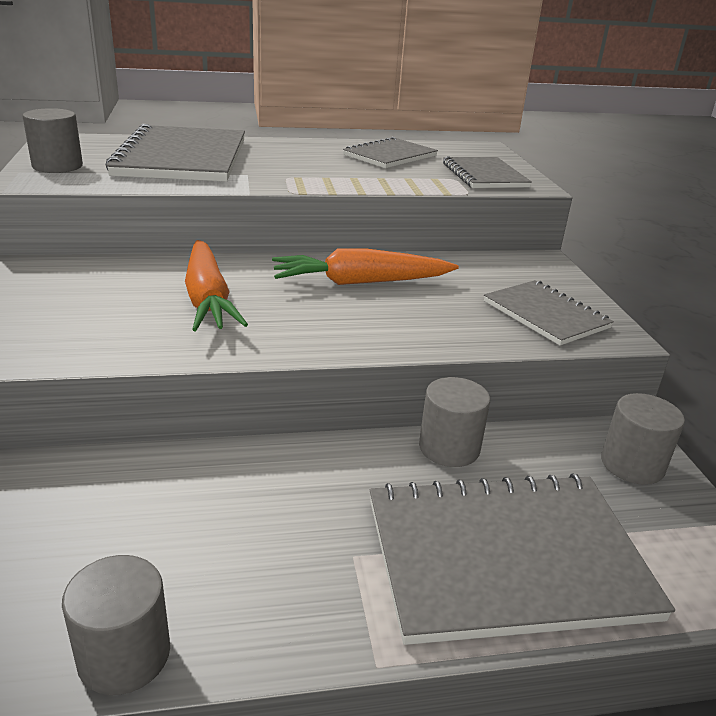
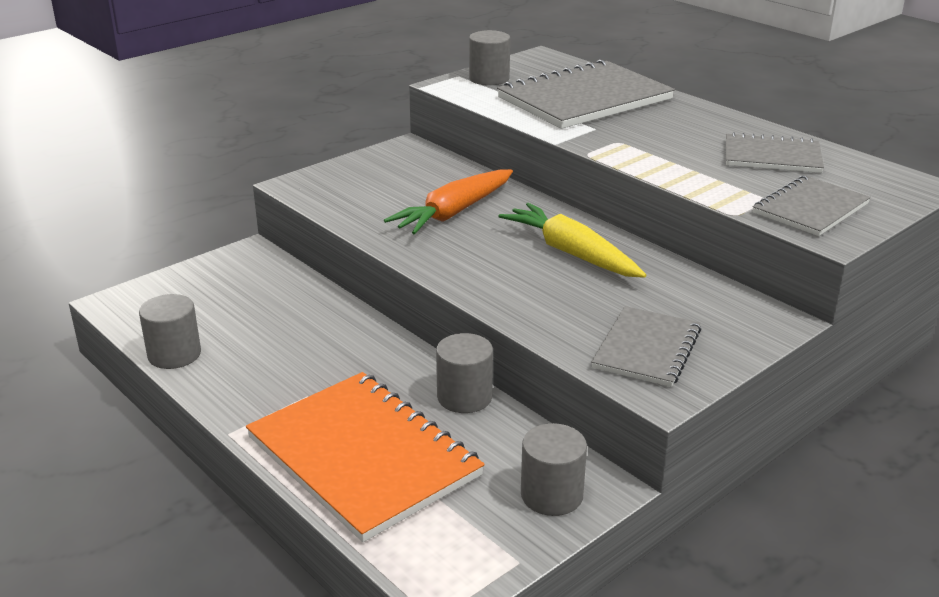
camera: 60 degrees right, 0 degrees up
orange carrot [272,248,459,285] -> yellow carrot [498,203,646,278]
grey notebook [370,473,675,645] -> orange notebook [246,372,485,542]

